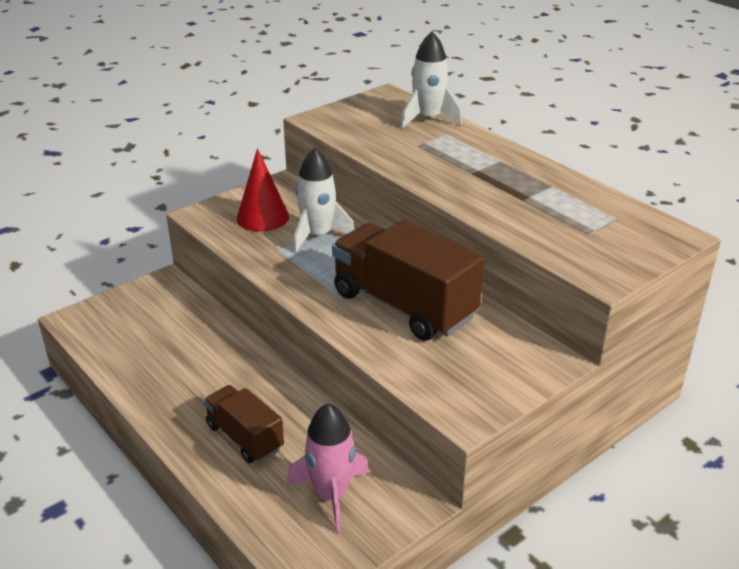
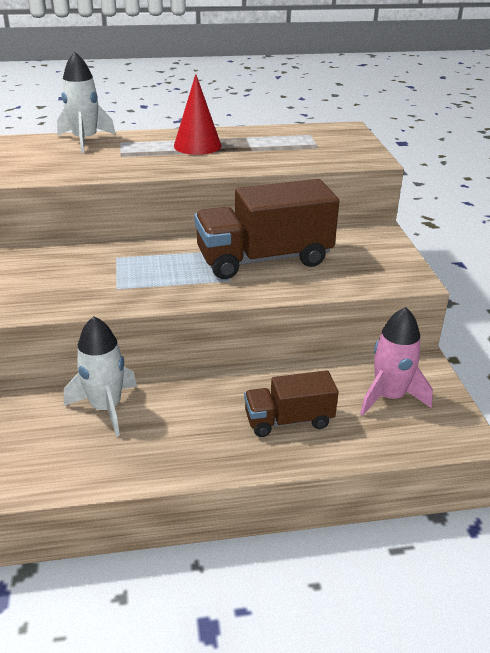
camera: 60 degrees left, 0 degrees up
red cone [237,148,289,232] -> red cone moved to [174,74,221,155]
white rocket [293,148,355,253] -> white rocket moved to [64,316,137,436]

